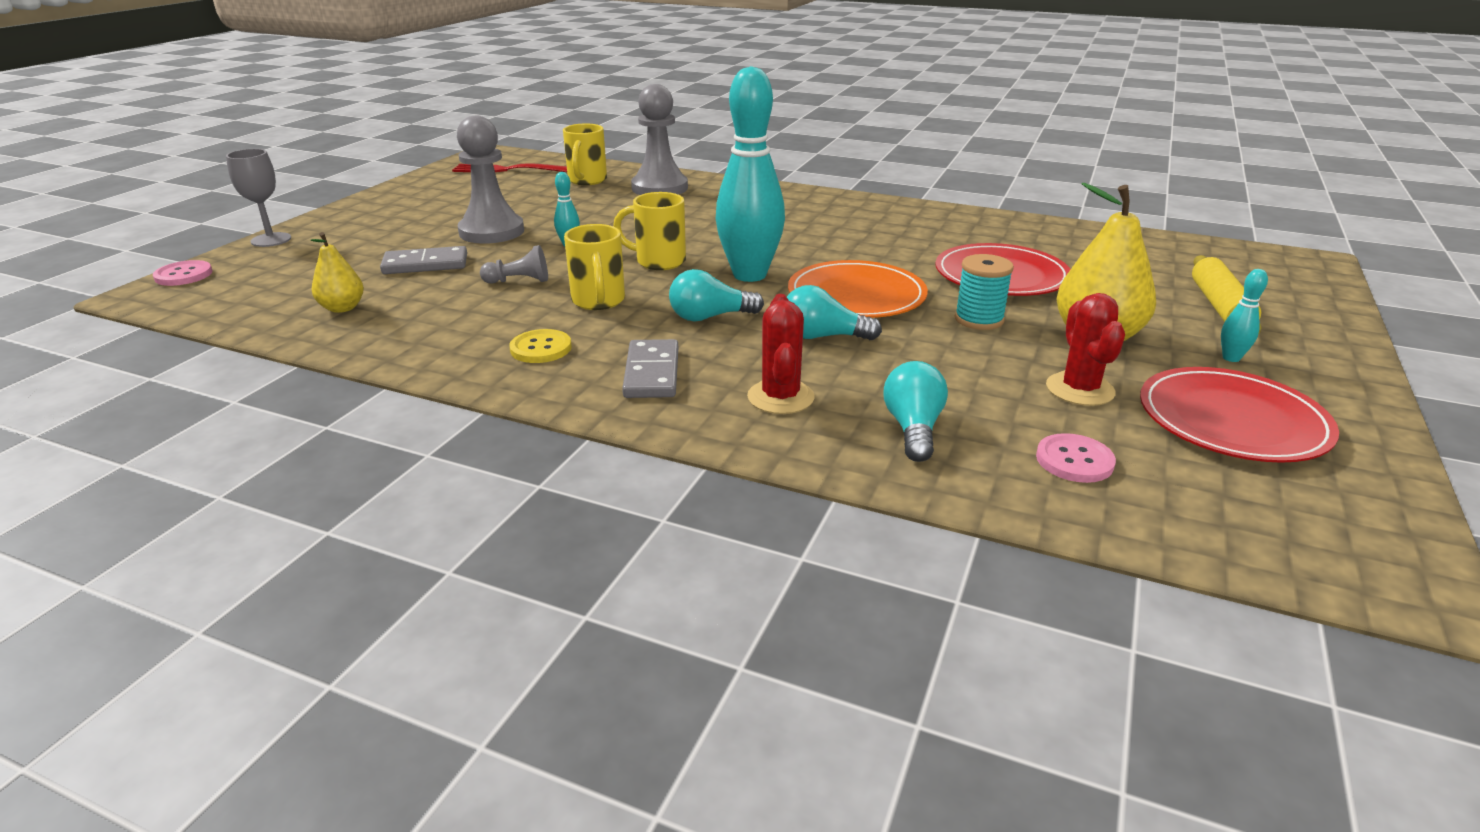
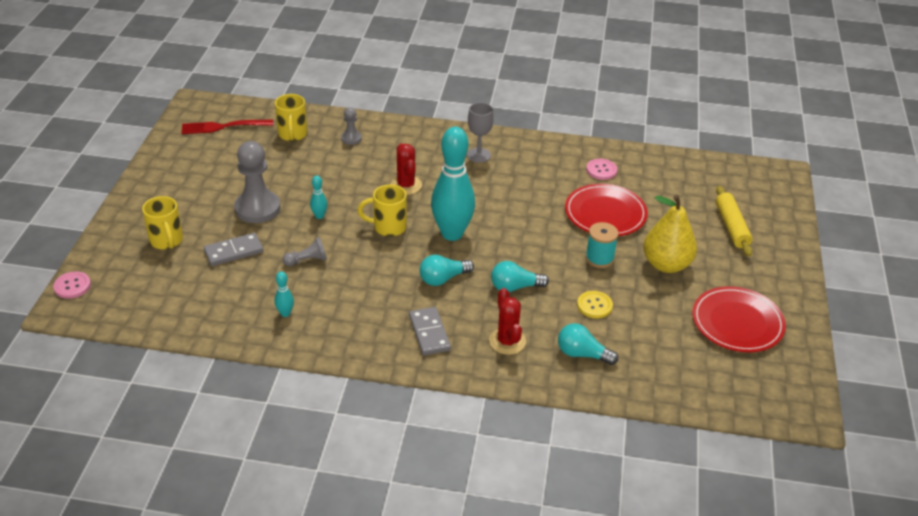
camera: 15 degrees left, 10 degrees up
grey goblet [226,149,291,247] -> grey goblet moved to [467,102,494,163]
yellow pear [311,232,364,313] -> none
yellow button [509,329,572,363] -> yellow button moved to [577,291,613,318]
yellow mug [564,224,625,310] -> yellow mug moved to [142,196,183,250]
grey pawn [631,84,688,195] -> grey pawn [341,107,362,145], size x0.49
orange plate [788,260,928,318] -> none
turquoise light bulb [884,361,948,462] -> turquoise light bulb turned 60 degrees counterclockwise [558,323,618,365]
pink button [1036,433,1116,483] -> pink button moved to [586,159,617,180]
red cactus [1046,293,1125,406] -> red cactus moved to [391,143,422,195]
turquoise bowling pin [1221,269,1268,362] -> turquoise bowling pin moved to [275,271,294,317]

